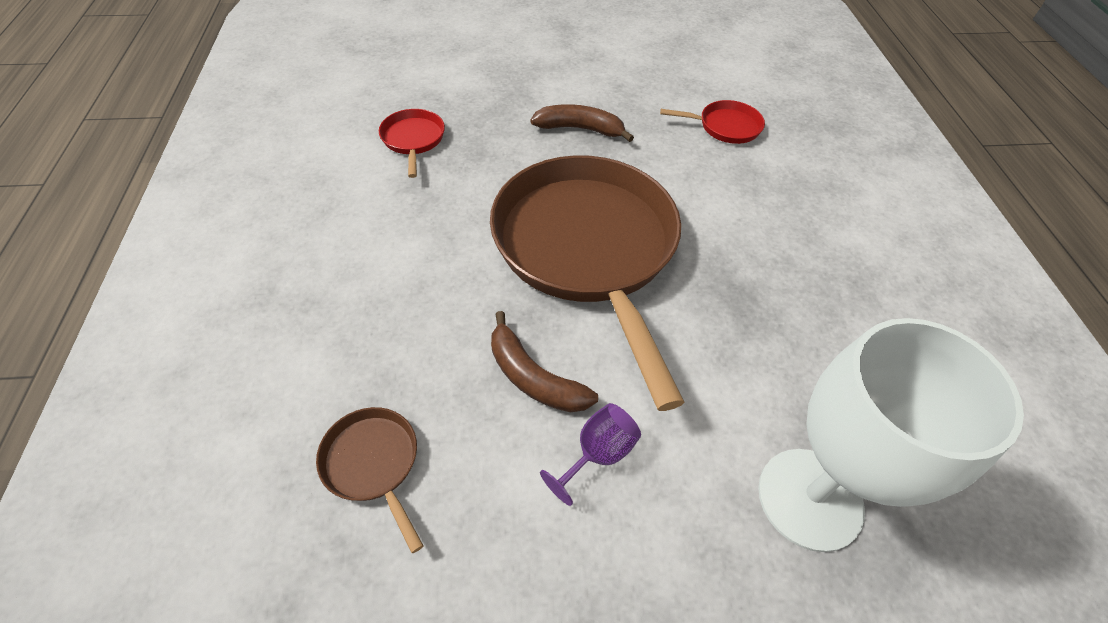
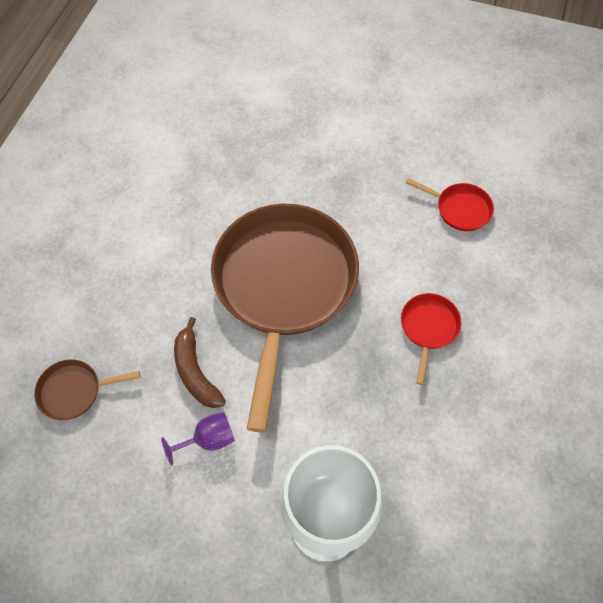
camera: 25 degrees right, 10 degrees up
brown pan [316,407,424,553] -> brown pan turned 90 degrees counterclockwise [34,359,140,420]
red pan [379,109,445,178] -> red pan moved to [401,293,462,385]
brown banana [530,104,634,142] -> none

